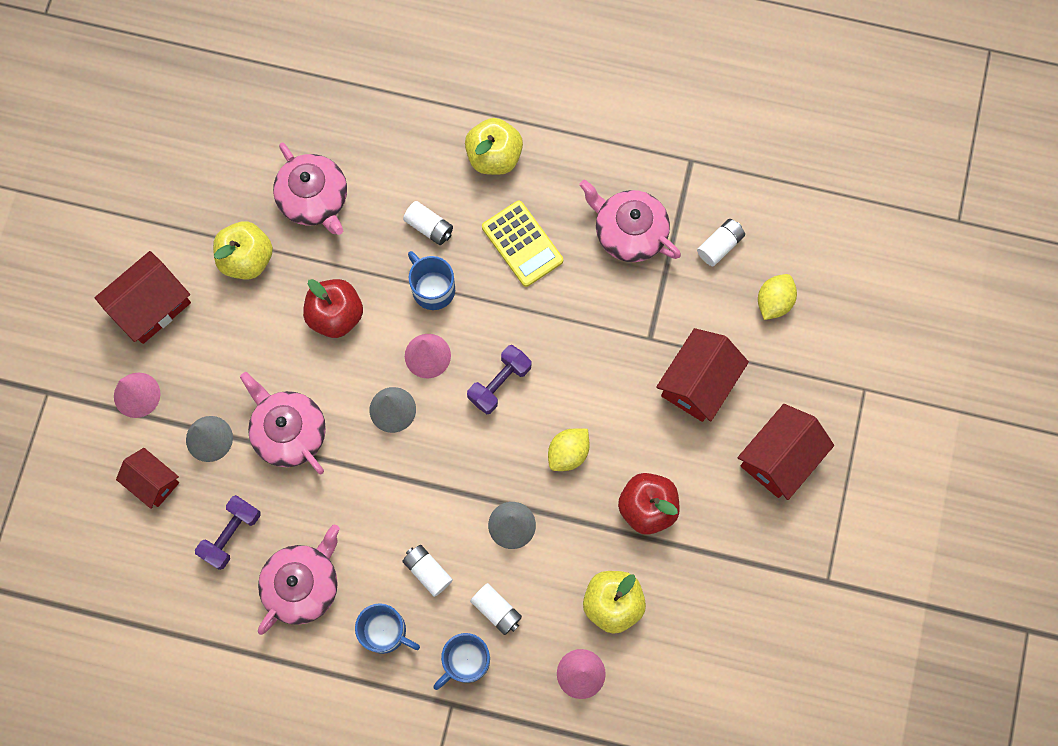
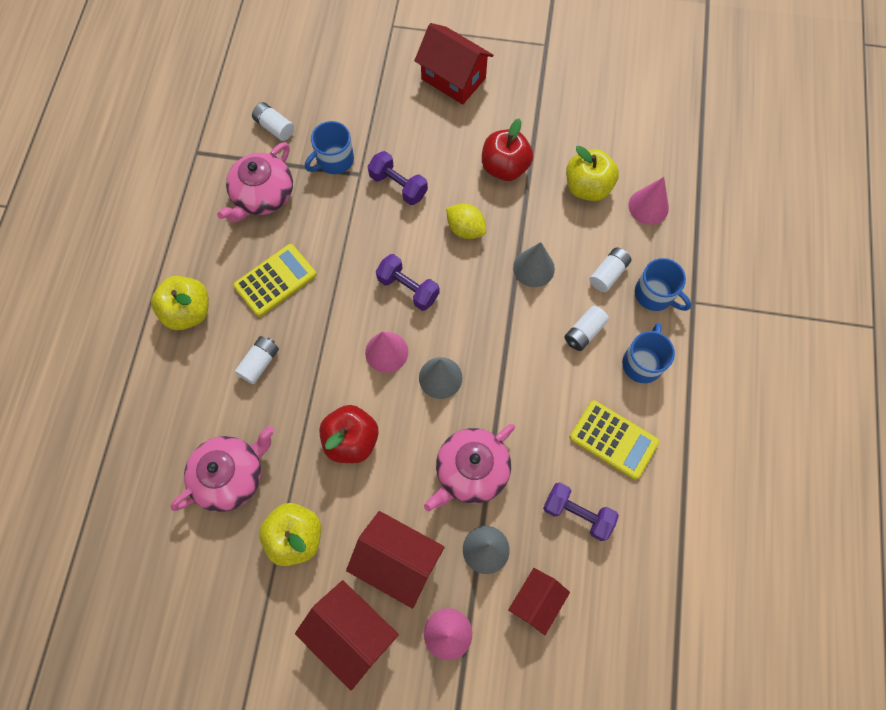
camera: 95 degrees left, 5 degrees down
pink teapot [258,524,340,635] -> yellow calculator [570,400,659,480]
blue mug [408,251,455,310] -> blue mug moved to [305,121,354,174]
red house [656,328,749,422] -> red house moved to [346,511,445,609]
yellow lemon [758,274,797,320] -> none
none -> purple dumbbell [368,151,428,205]

